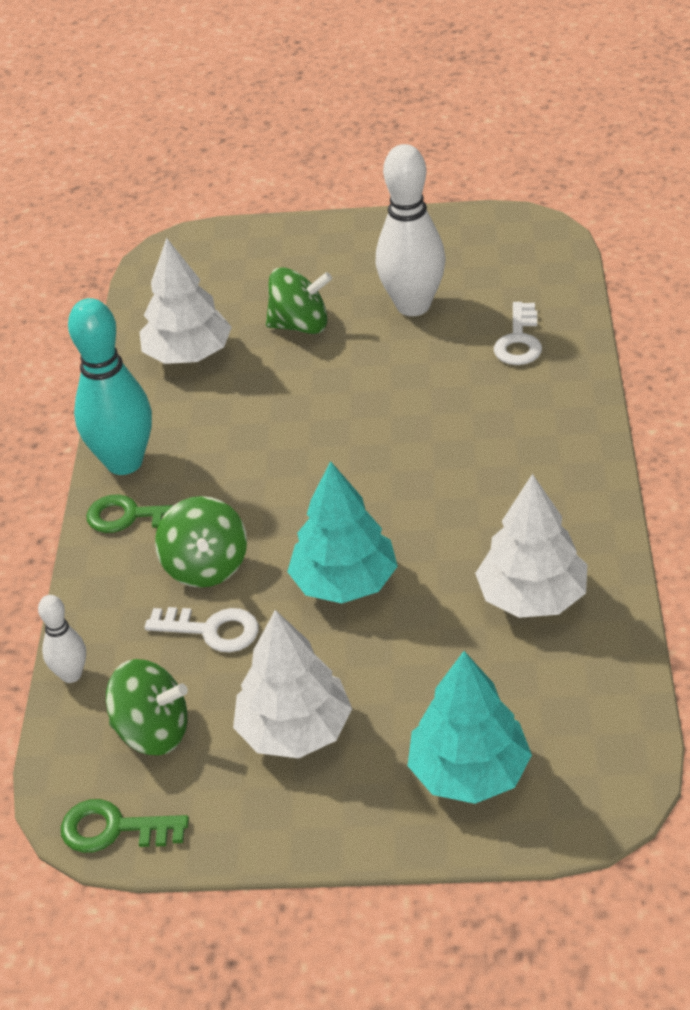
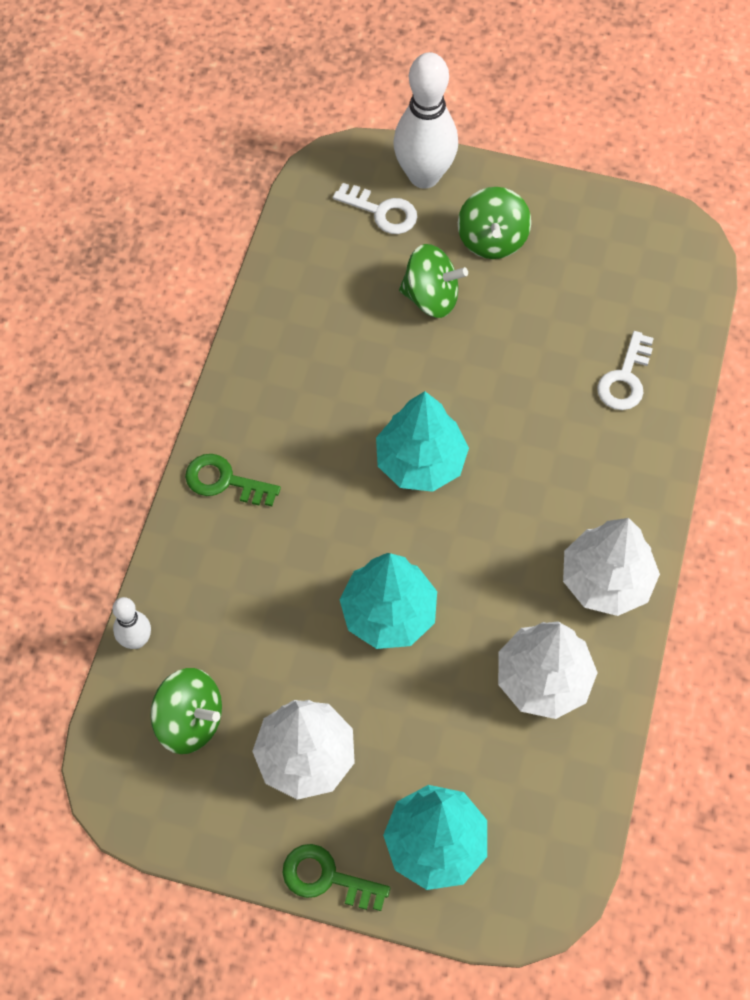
camera: 10 degrees right, 20 degrees up
green key [61,799,189,853] -> green key moved to [283,844,390,911]
turquoise bowling pin [68,298,152,475] -> none
white tree [139,238,232,364] -> white tree moved to [563,518,660,616]
white key [144,607,259,652] -> white key moved to [333,183,417,234]
green spinning top [155,496,247,588] -> green spinning top moved to [458,187,531,259]
white bowling pin [376,144,446,316] -> white bowling pin moved to [393,52,458,189]
none -> turquoise tree [376,391,469,492]

